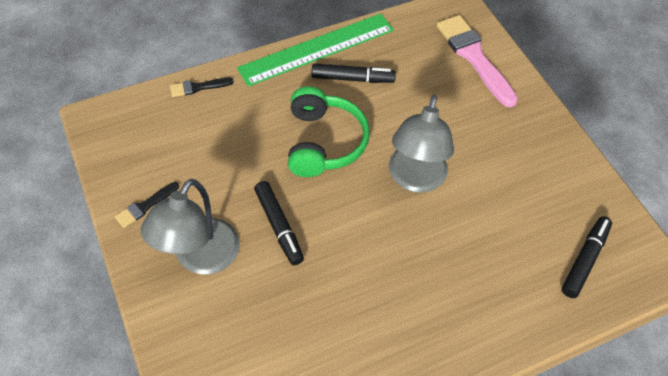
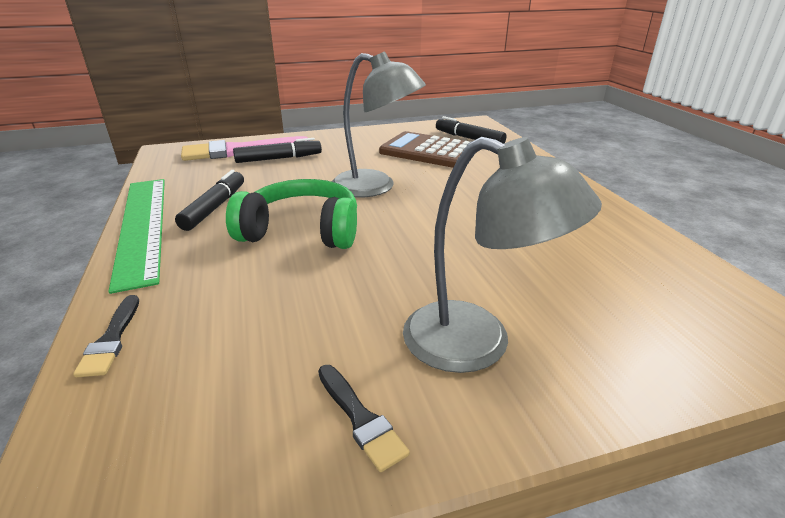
camera: 80 degrees left, 25 degrees down
black marker [254,181,304,265] -> black marker moved to [233,138,322,163]
none -> brown calculator [379,131,477,168]

